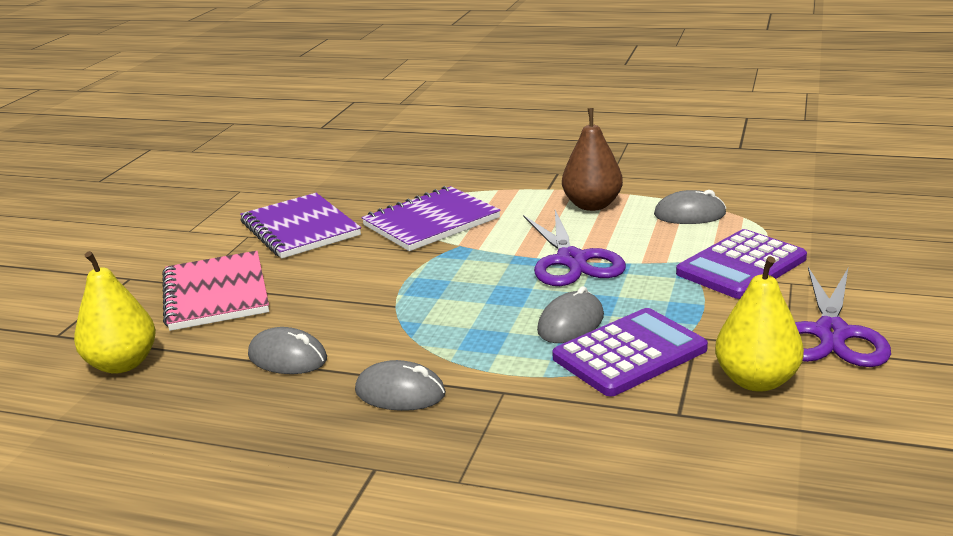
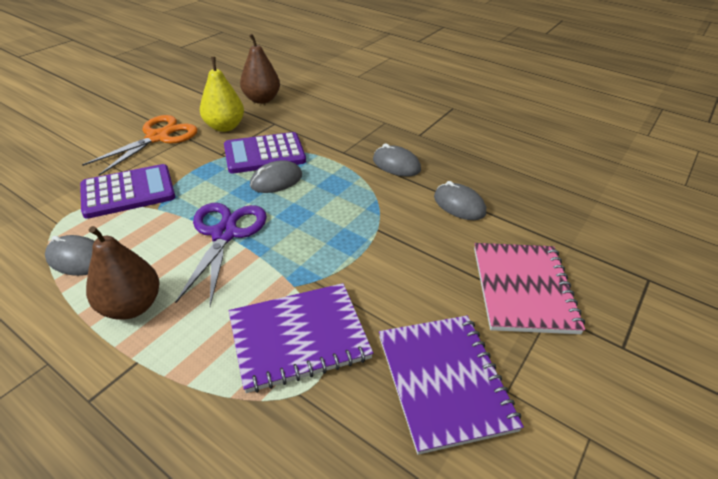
camera: 165 degrees left, 15 degrees up
yellow pear [74,251,156,374] -> none
purple scissors [795,267,891,367] -> orange scissors [82,115,198,176]
none -> brown pear [240,34,280,104]

